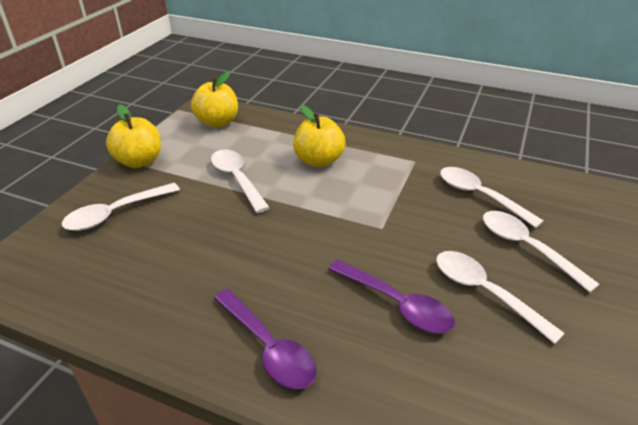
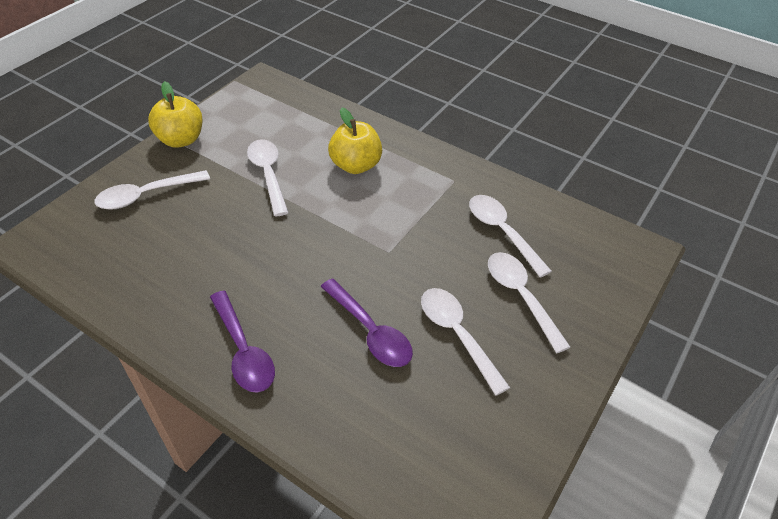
camera: 10 degrees right, 10 degrees up
yellow apple [191,71,238,128] -> none

